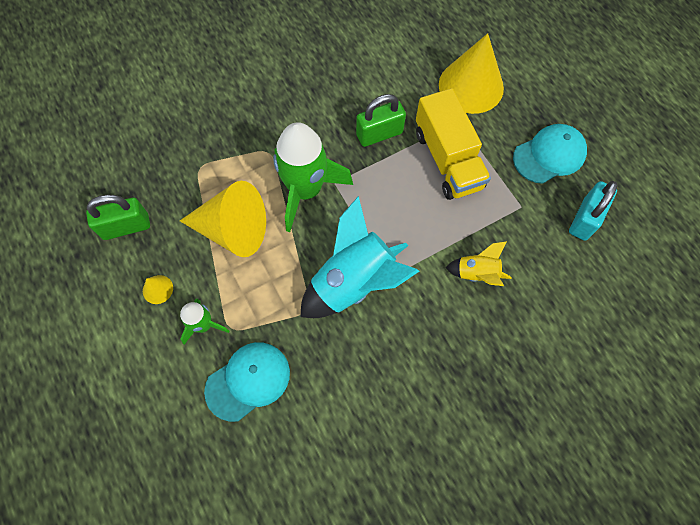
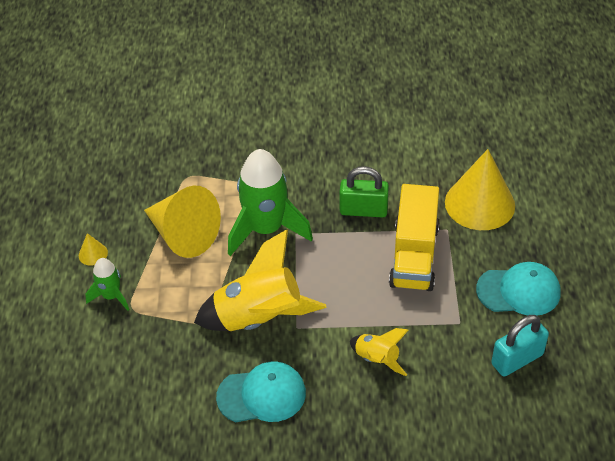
camera: 30 degrees right, 20 degrees down
green padlock [86,195,150,240] -> none
turquoise cap [204,342,290,422] -> turquoise cap moved to [216,361,306,422]
turquoise rocket [301,196,420,318] -> yellow rocket [194,229,326,331]

